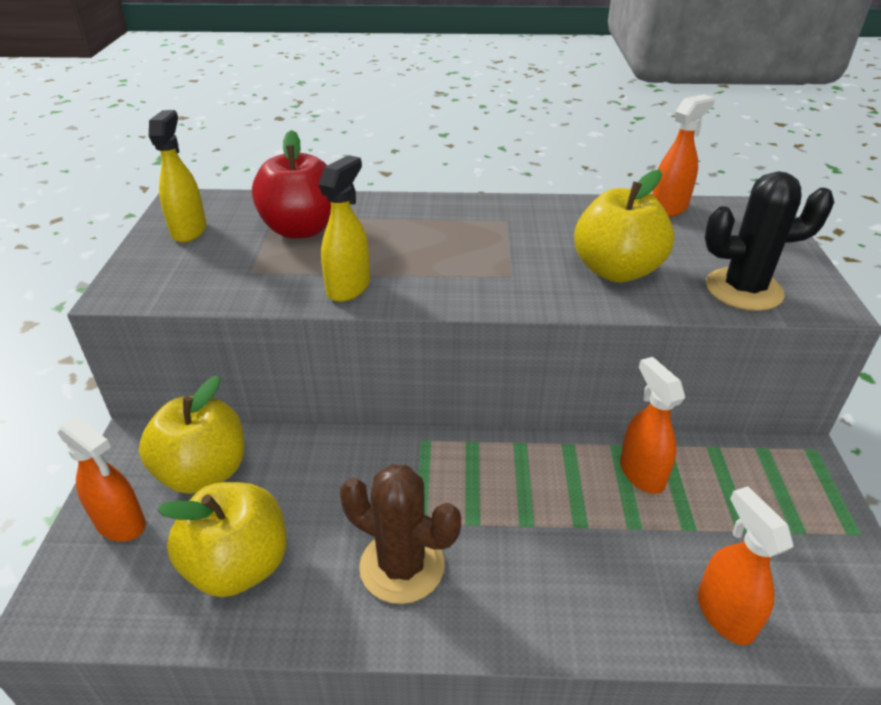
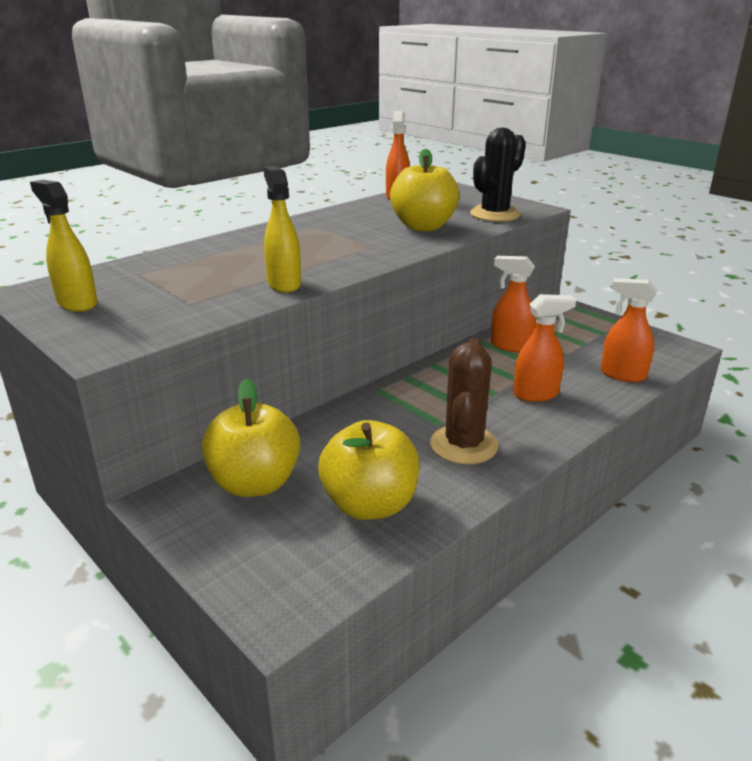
camera: 45 degrees left, 10 degrees down
orange spray bottle [58,416,146,542] -> orange spray bottle moved to [513,294,576,402]
red apple [252,130,331,239] -> none
brown cactus [340,464,461,604] -> brown cactus turned 60 degrees counterclockwise [430,338,499,464]

